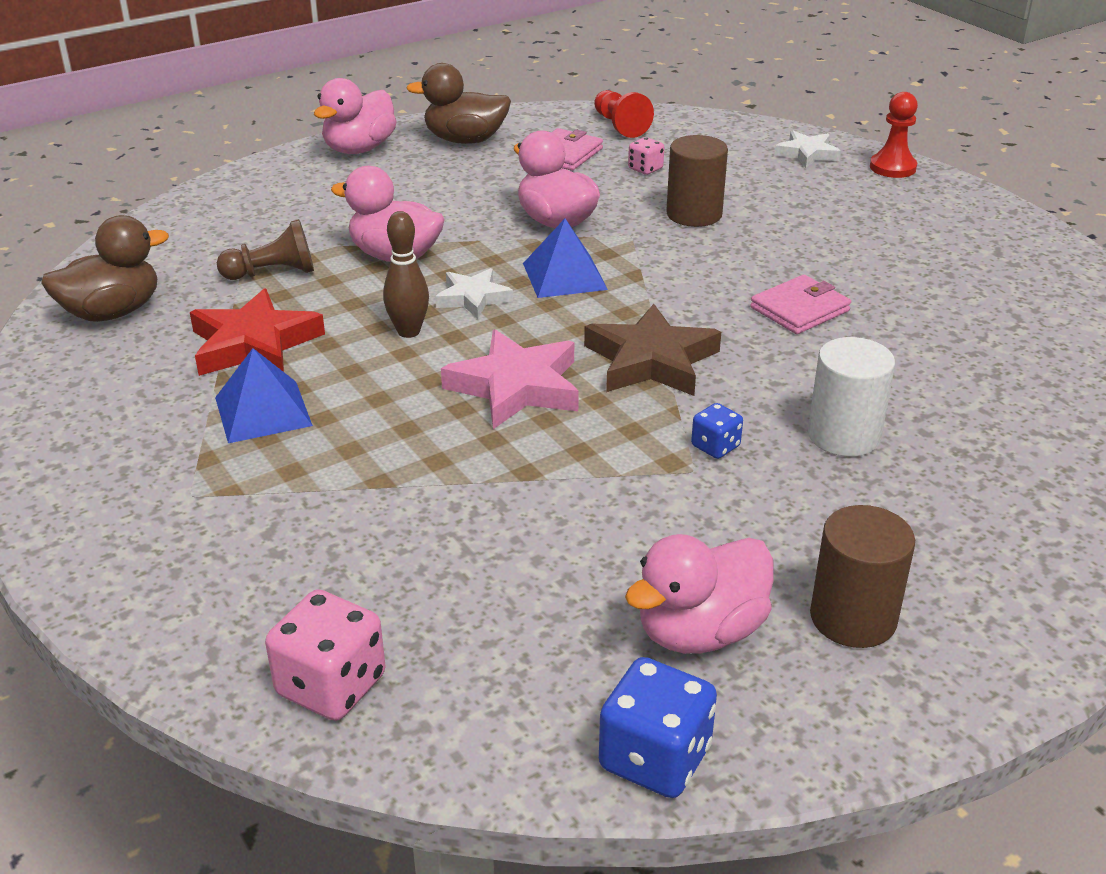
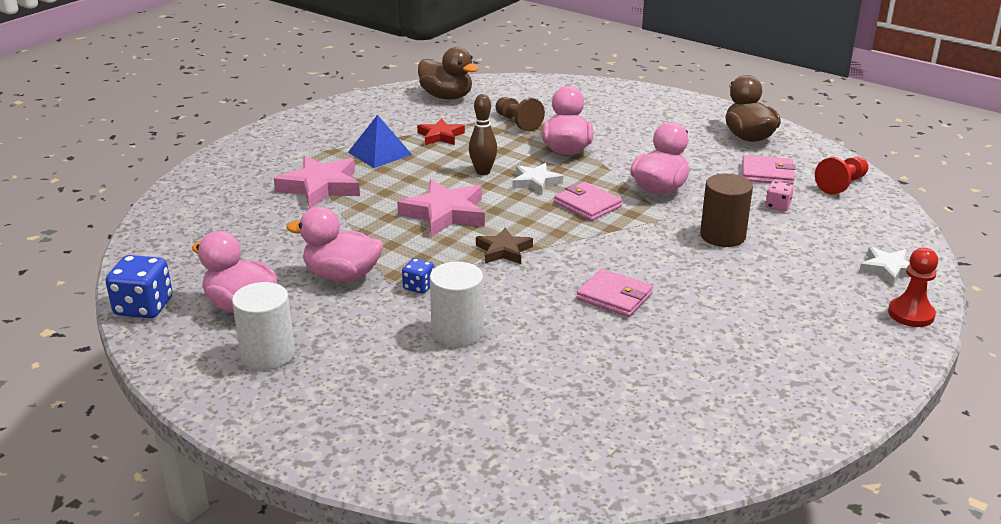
camera: 70 degrees right, 5 degrees down
red star [190,288,325,376] -> red star [417,118,465,145], size x0.61
pink dice [265,589,386,721] -> none
pink duck [314,78,397,154] -> pink duck moved to [286,207,383,282]
blue pyramid [523,219,608,298] -> pink wallet [554,182,622,221]
brown star [584,304,721,396] -> brown star [476,228,533,264], size x0.61
brown cylinder [810,505,915,648] -> white cylinder [232,282,295,370]
none -> pink star [274,156,360,209]

